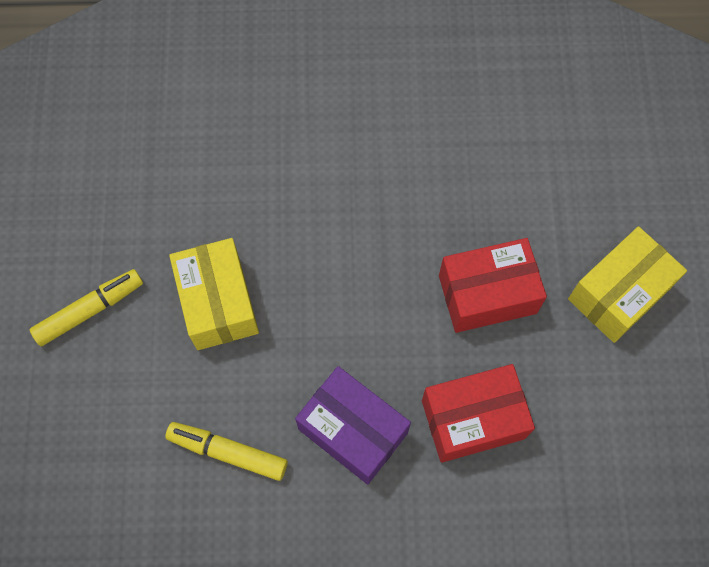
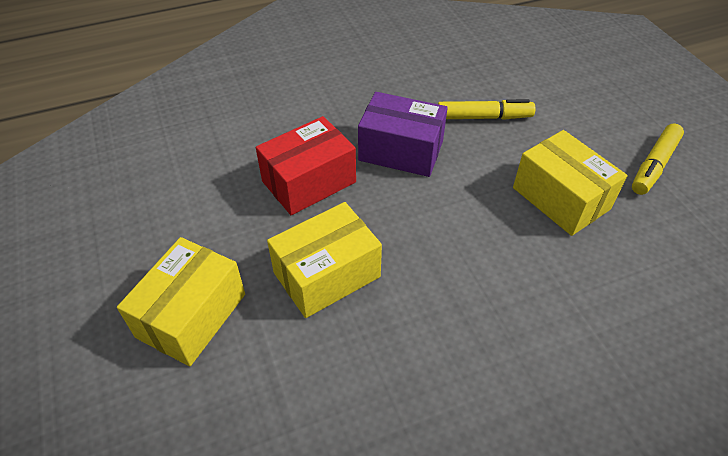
camera: 160 degrees right, 20 degrees down
red box [439,238,547,333] -> yellow box [267,202,382,318]

